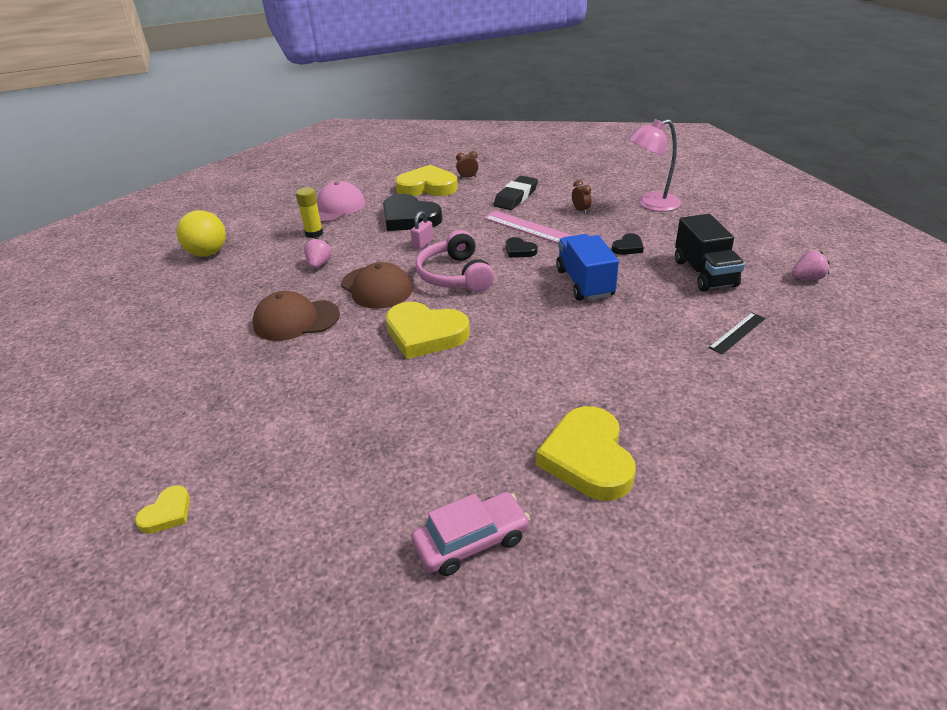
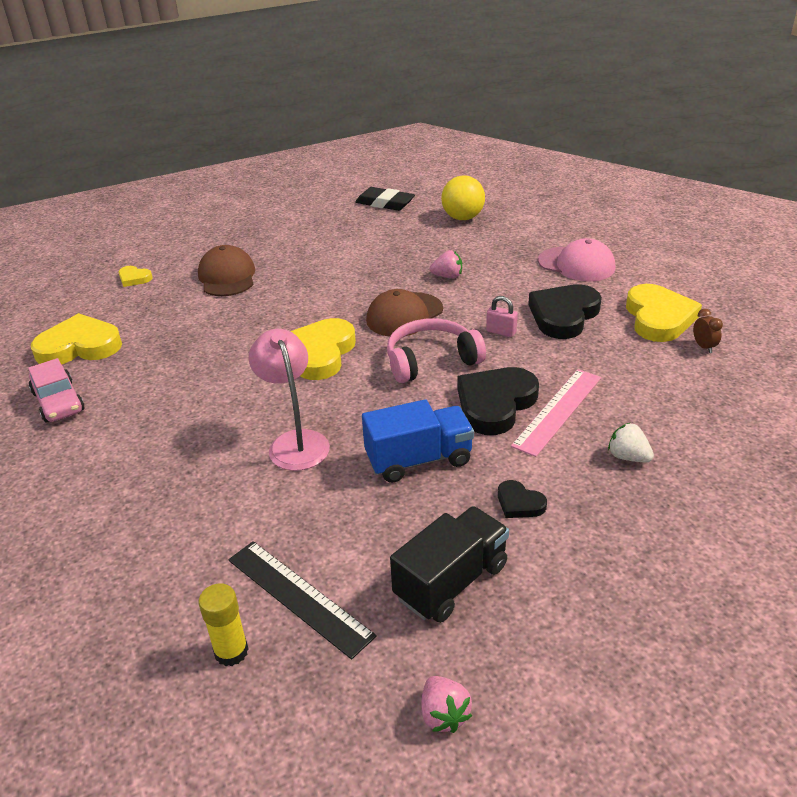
camera: 85 degrees right, 0 degrees up
brown cap [253,291,340,341] -> brown cap moved to [198,245,255,296]
yellow glue stick [296,187,323,238] -> yellow glue stick moved to [199,583,249,666]
black eraser [494,176,538,210] -> black eraser moved to [355,187,415,211]
black heart [506,237,537,258] -> black heart [457,367,539,435], size x2.08
yellow heart [536,406,636,501] -> yellow heart moved to [31,313,122,364]
brown clock [572,180,592,214] -> white strawberry [608,423,654,462]
pink lamp [628,119,681,212] -> pink lamp moved to [249,329,330,471]
black truck [675,214,745,292] -> black truck turned 150 degrees clockwise [390,506,509,623]
black ruler [709,313,766,354] -> black ruler [228,541,377,659], size x1.66

